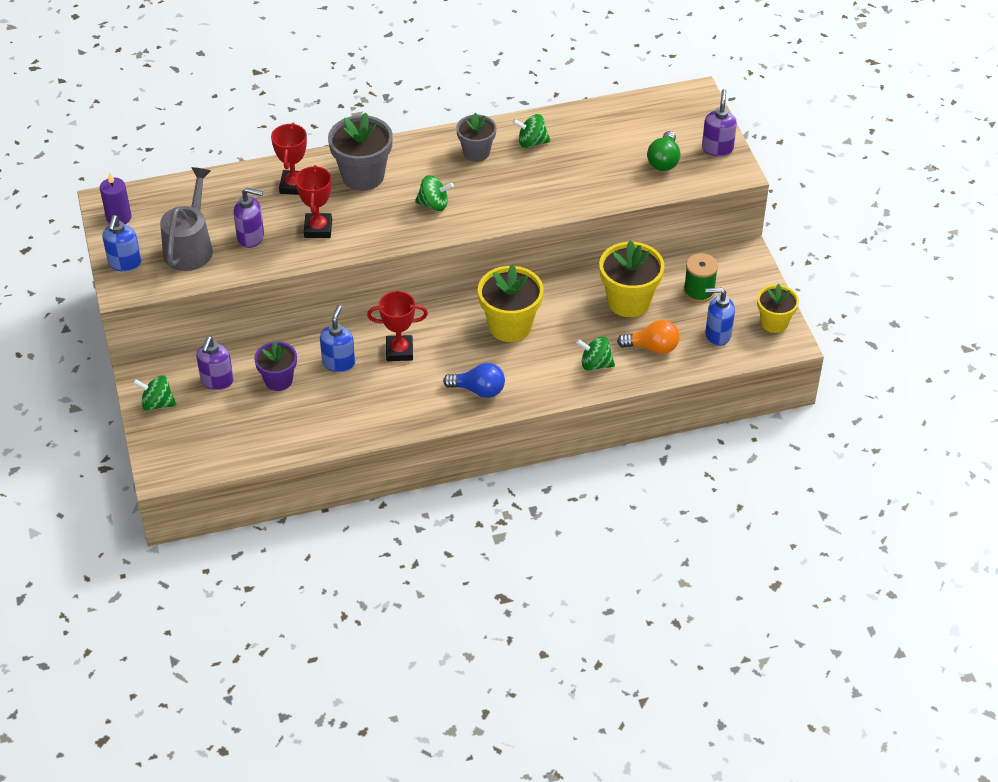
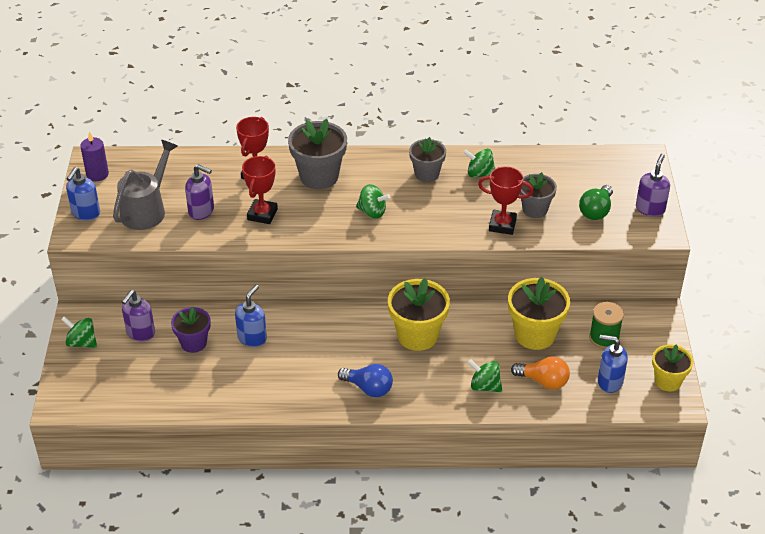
camera: 15 degrees right, 5 degrees down
red trophy [367,291,428,361] -> red trophy moved to [478,166,534,235]
none -> grey flower pot [520,172,557,218]

